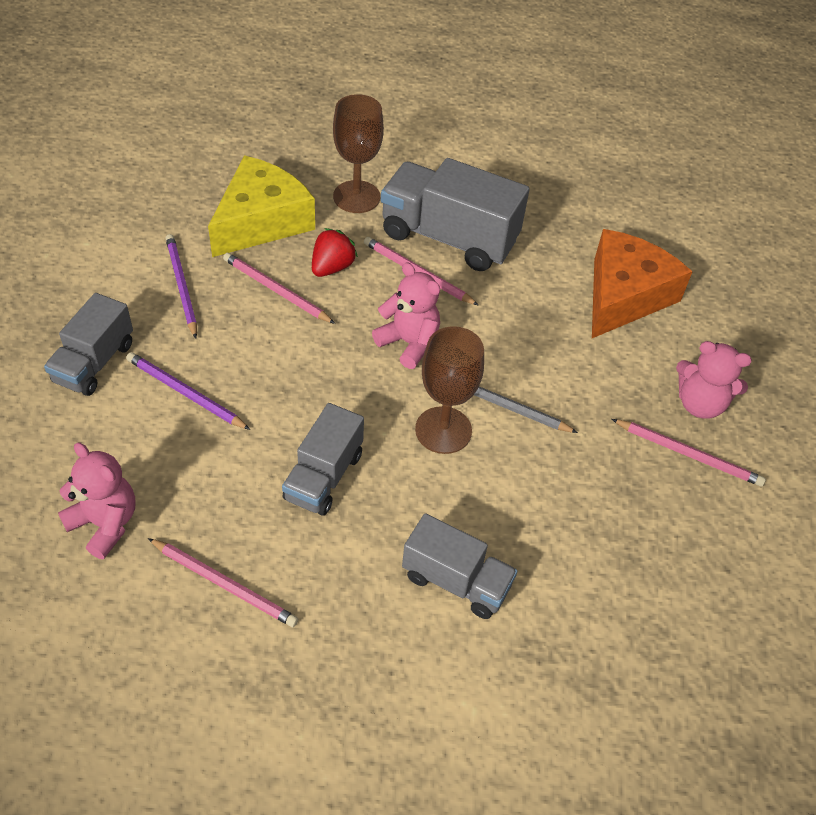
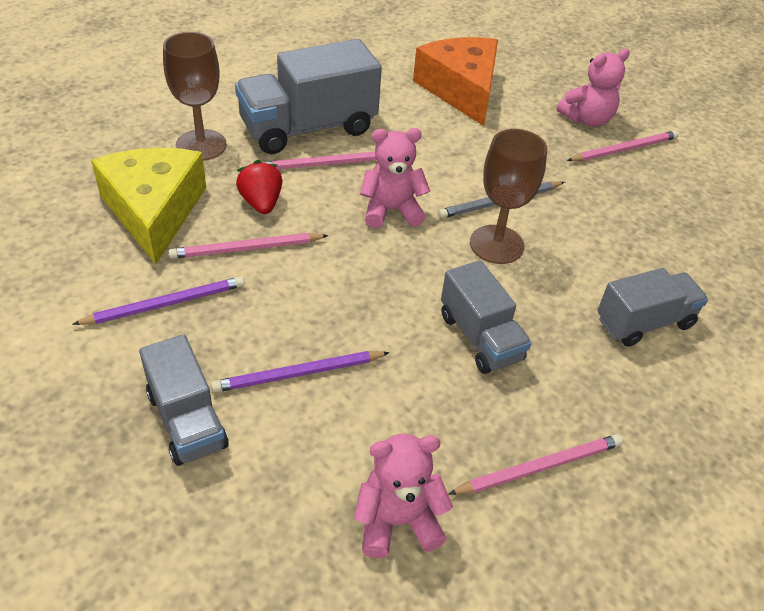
camera: 50 degrees left, 5 degrees down
purple pencil [166,234,197,339] -> purple pencil turned 135 degrees clockwise [72,276,245,325]

